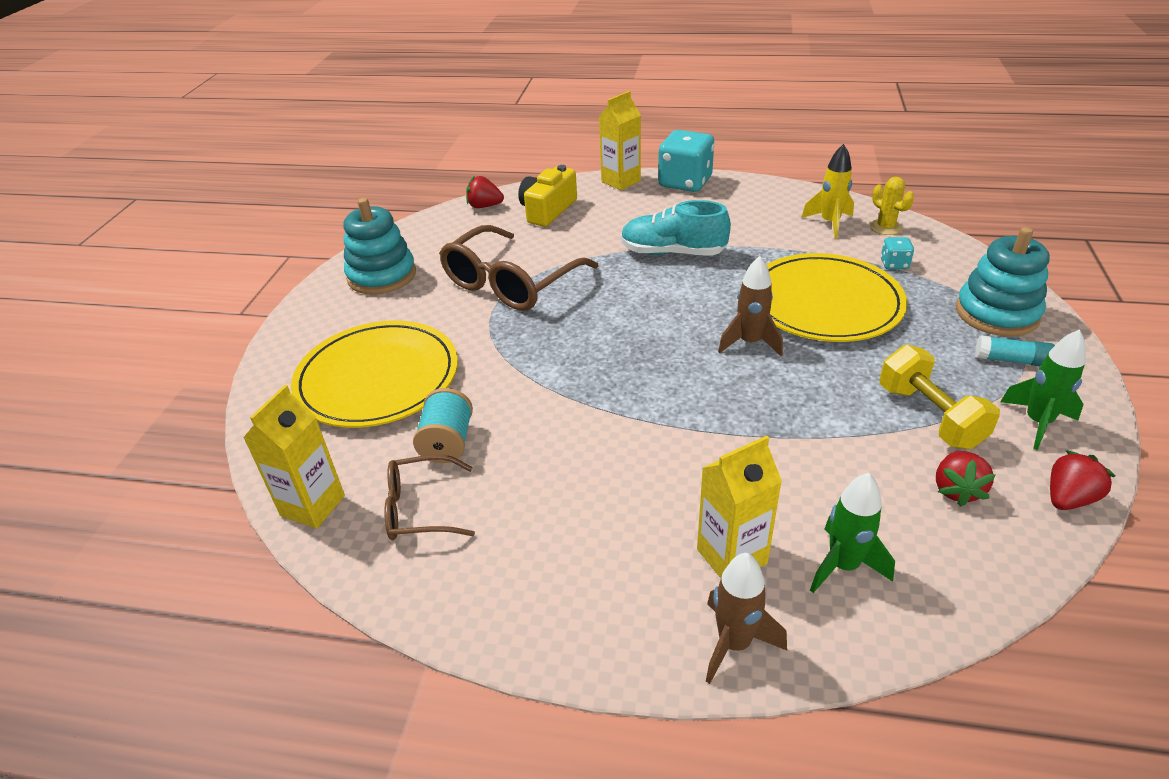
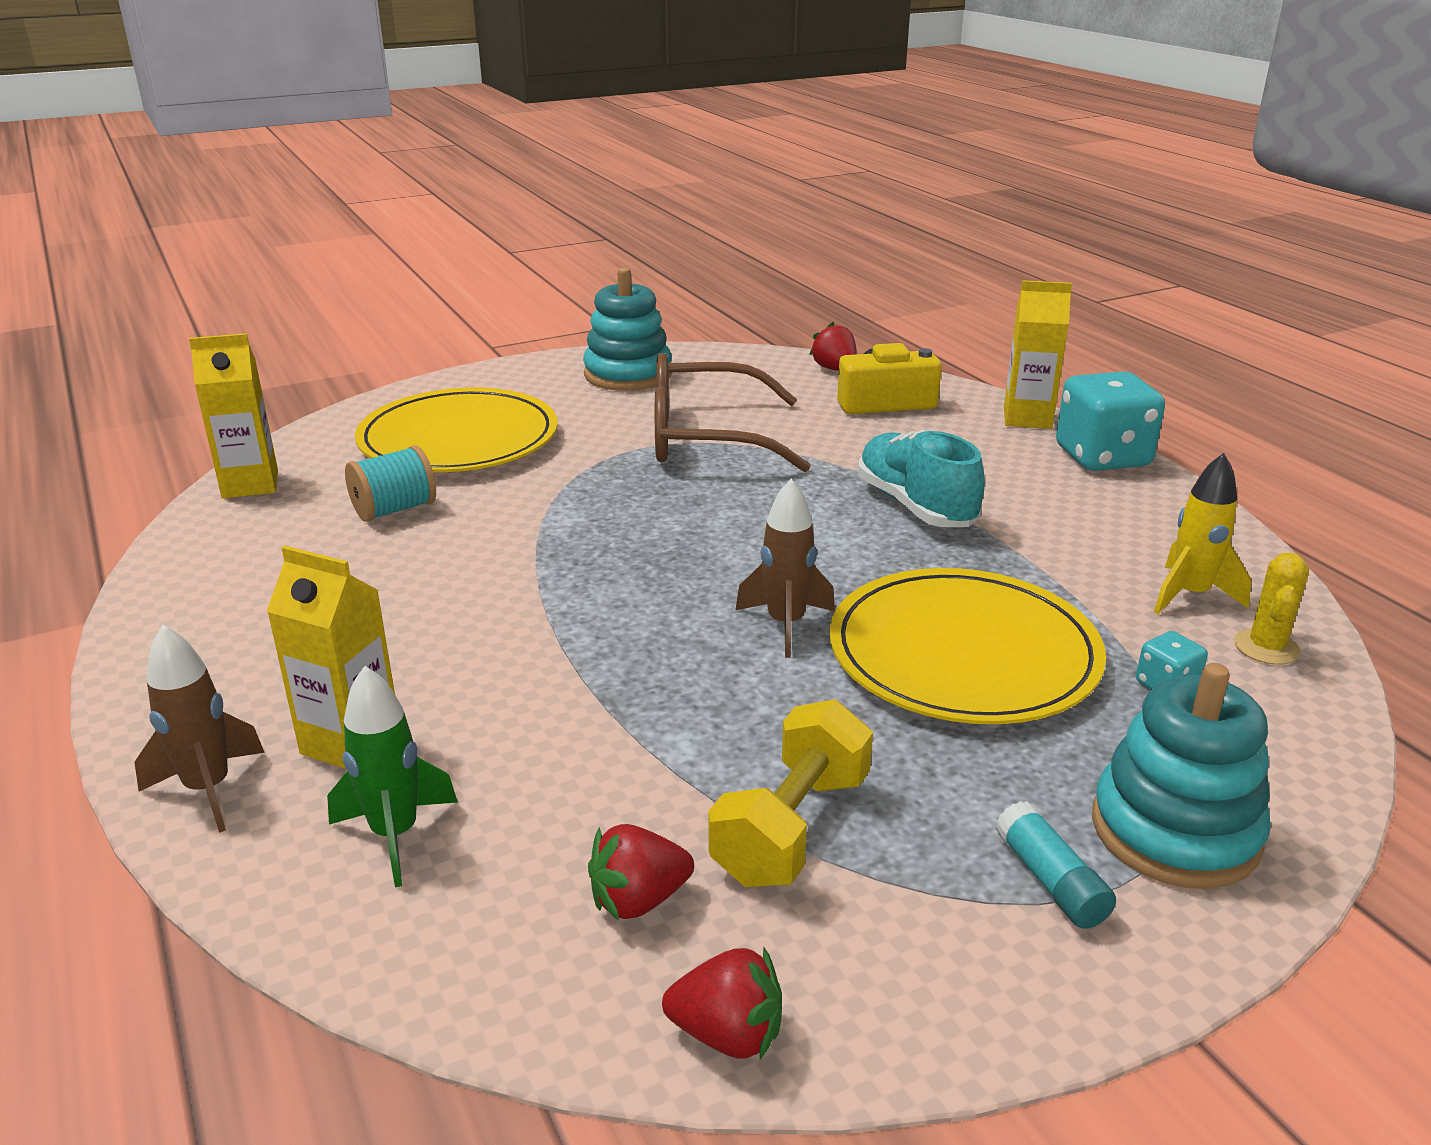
camera: 50 degrees right, 10 degrees down
brown glasses [384,454,475,540] -> none
green rocket [1000,329,1086,450] -> none

